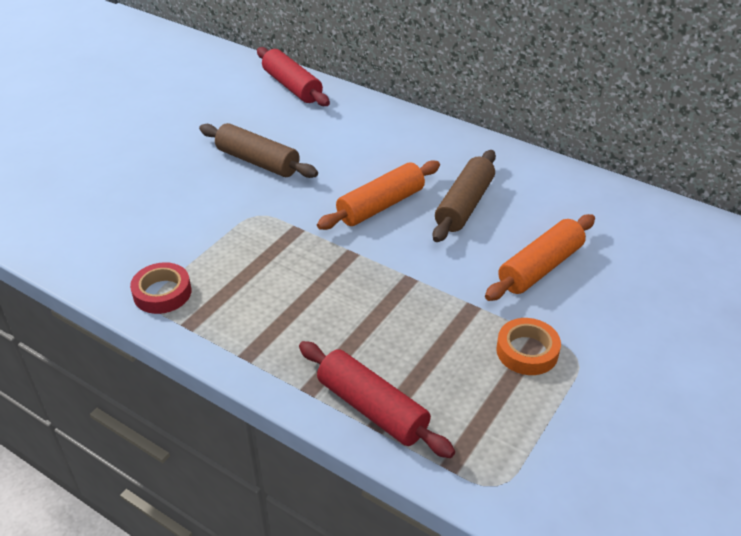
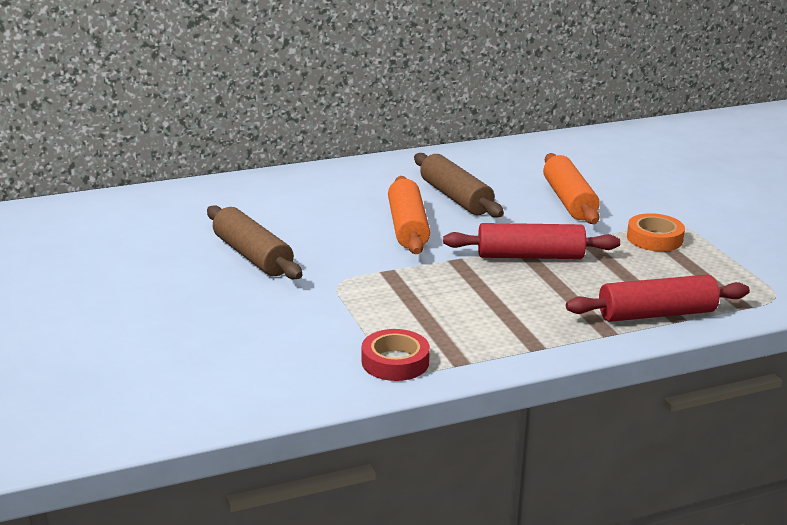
camera: 55 degrees left, 15 degrees down
brown rolling pin [199,123,318,178] -> brown rolling pin turned 75 degrees clockwise [207,205,302,279]
red rolling pin [257,47,330,106] -> red rolling pin moved to [443,223,620,259]

